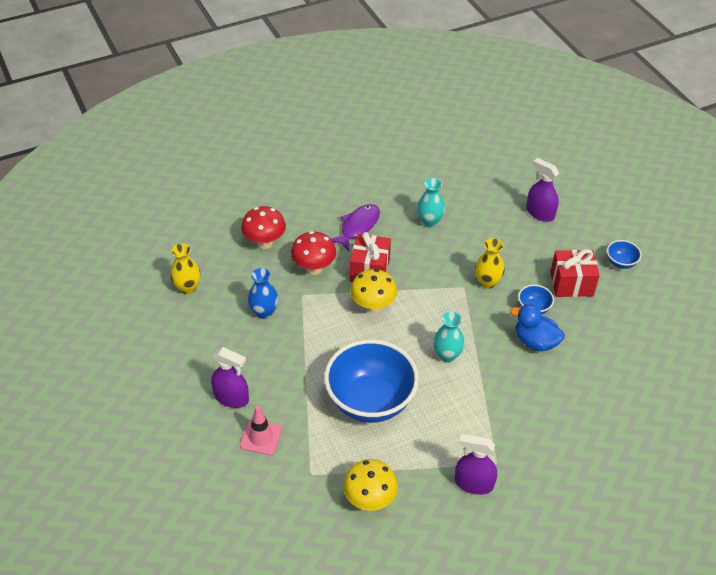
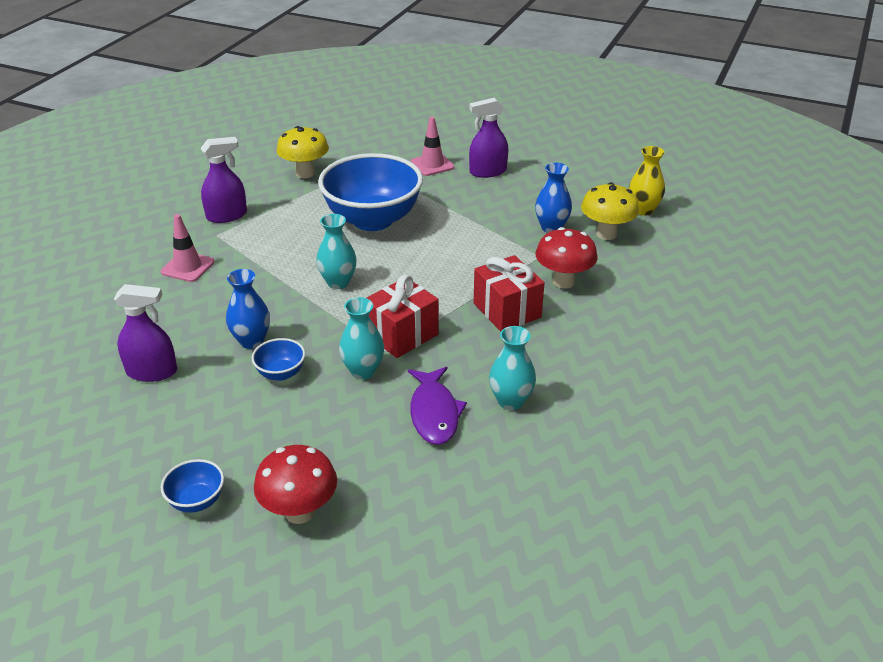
camera: 140 degrees right, 10 degrees down
red mushroom [241,206,286,249] -> red mushroom moved to [254,445,337,524]
purple fish [331,204,380,251] -> purple fish moved to [408,367,467,445]
yellow mushroom [350,269,397,314] -> yellow mushroom moved to [581,182,639,240]
yellow vase [475,238,505,289] -> turquoise vase [339,297,384,380]
blue duck [510,304,565,351] -> blue vase [226,269,270,349]
purple spray bottle [526,158,559,222] -> purple spray bottle moved to [114,284,177,382]
red gift [550,249,600,297] -> red gift moved to [367,275,439,358]
none -> pink traffic cone [161,214,215,282]

